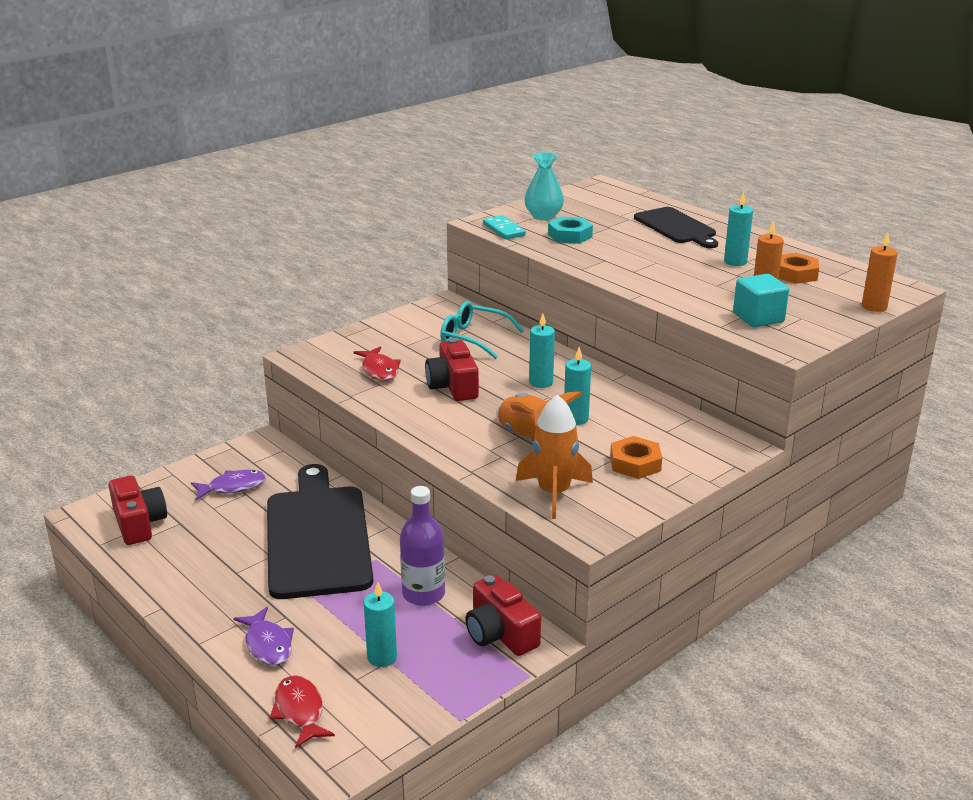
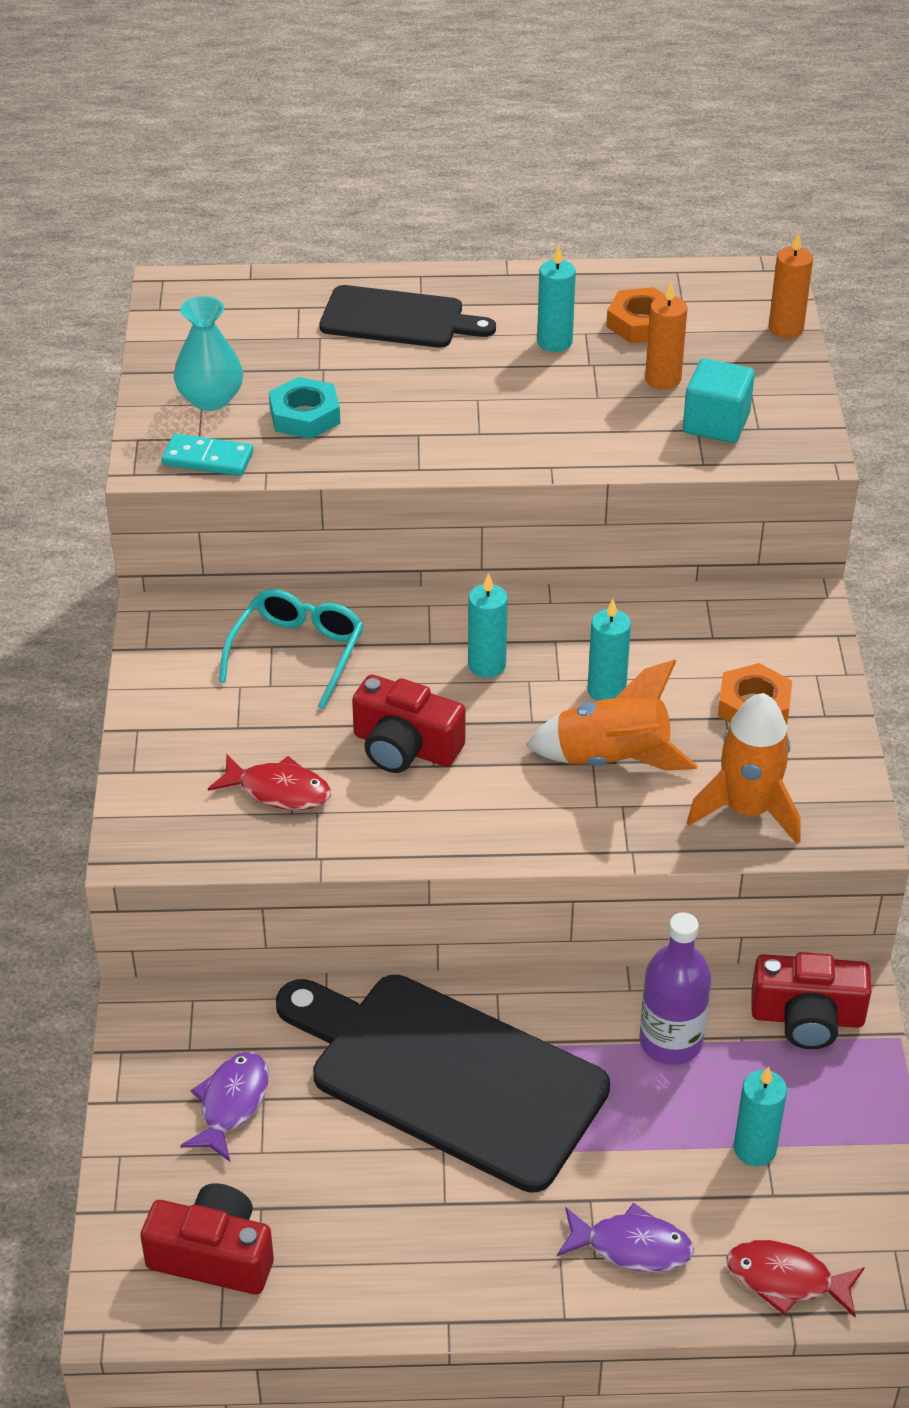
camera: 50 degrees left, 15 degrees up
turquoise glasses [440,301,524,359] -> turquoise glasses turned 135 degrees clockwise [219,589,364,709]

